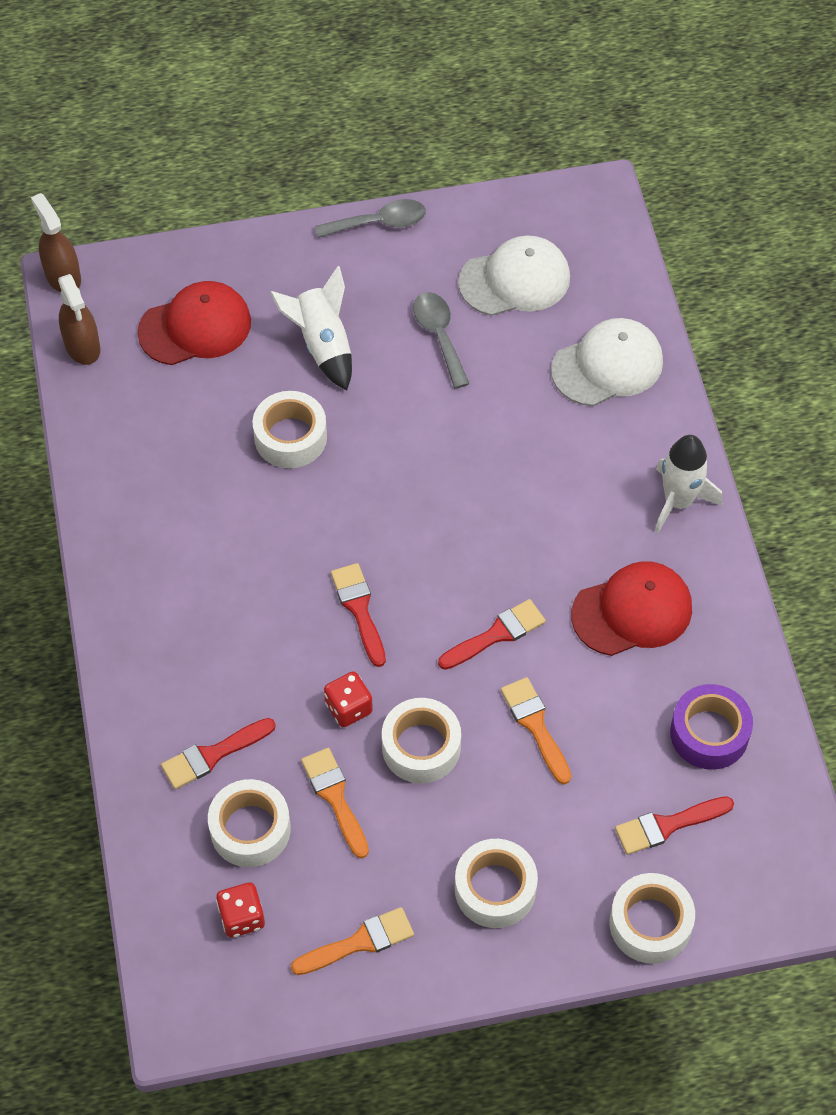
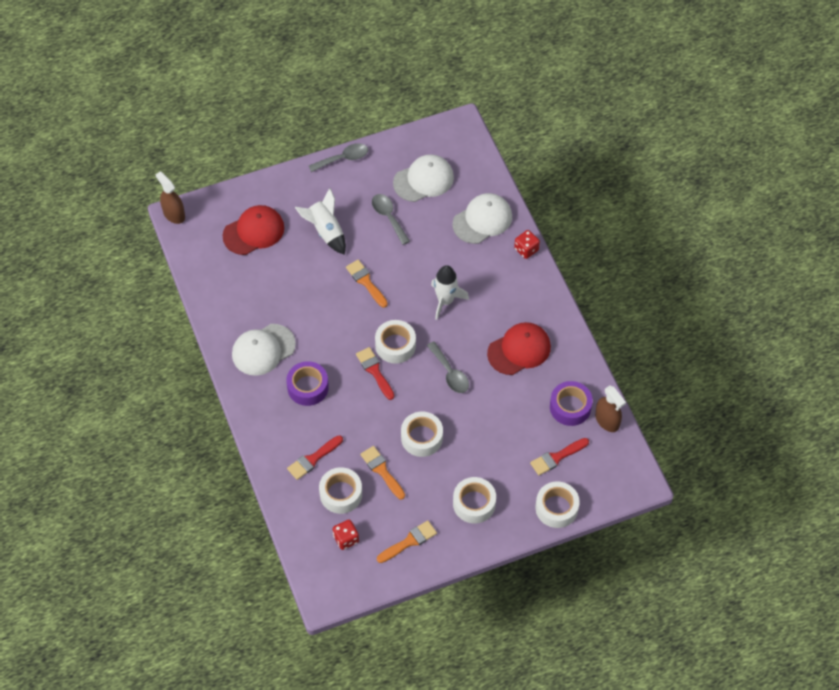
camera: 10 degrees left, 0 degrees up
brown spray bottle [58,274,100,365] -> brown spray bottle moved to [595,386,626,432]
white tape [253,391,327,468] -> white tape moved to [375,320,416,364]
red dice [324,671,373,727] -> red dice moved to [514,230,540,259]
red brush [438,599,546,670] -> grey spoon [427,342,469,393]
orange brush [501,677,571,785] -> orange brush moved to [346,260,388,308]
white rocket [655,435,722,533] -> white rocket moved to [431,265,469,320]
none -> white cap [232,324,296,376]
none -> purple tape [286,361,329,406]

